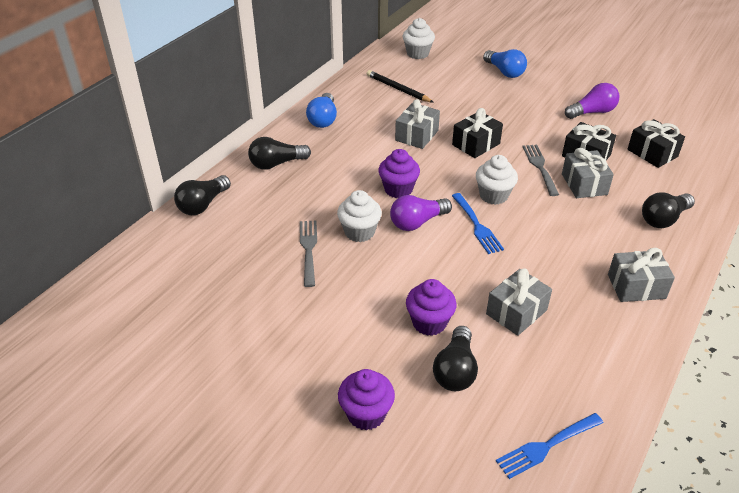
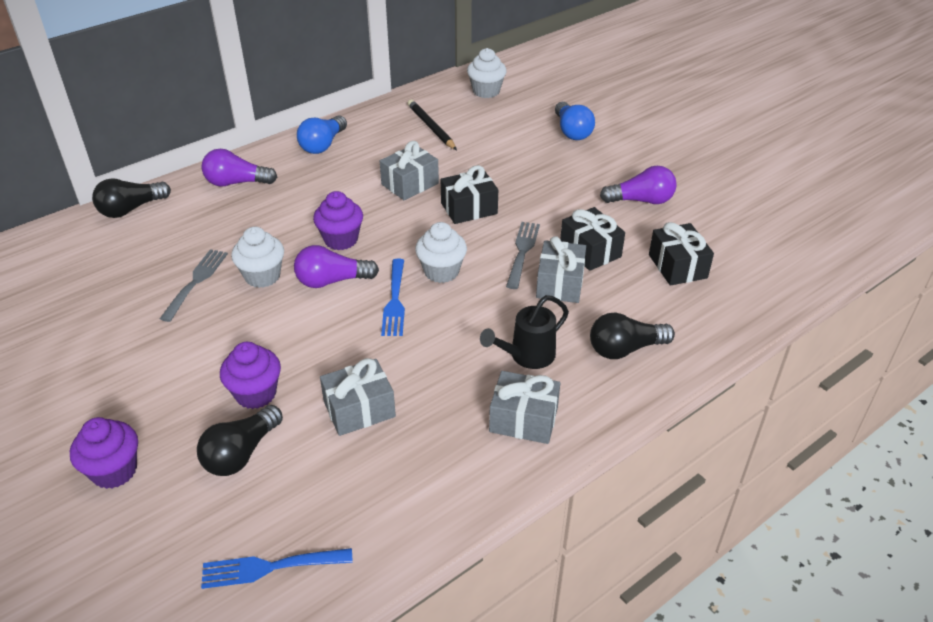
camera: 20 degrees right, 0 degrees up
black light bulb [248,137,311,170] -> purple light bulb [202,149,277,187]
none -> black watering can [480,295,569,369]

